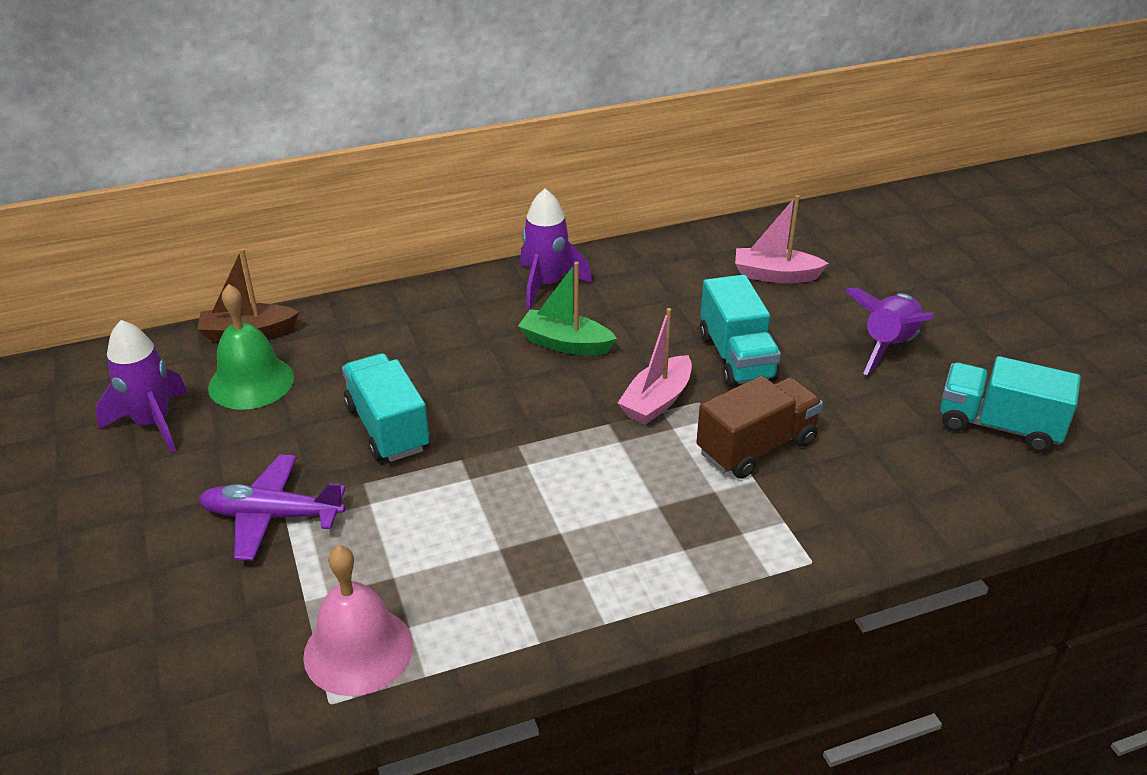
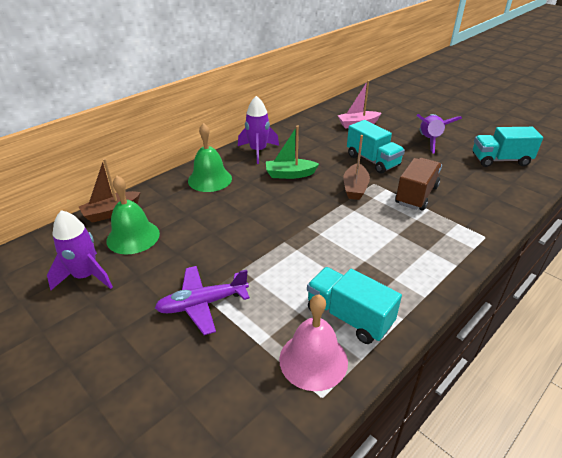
camera: 25 degrees left, 0 degrees up
turquoise truck [342,353,430,462] -> turquoise truck moved to [307,267,402,344]
pink boat [618,308,692,425] -> brown boat [343,135,370,200]
none -> green bell [188,123,232,192]

